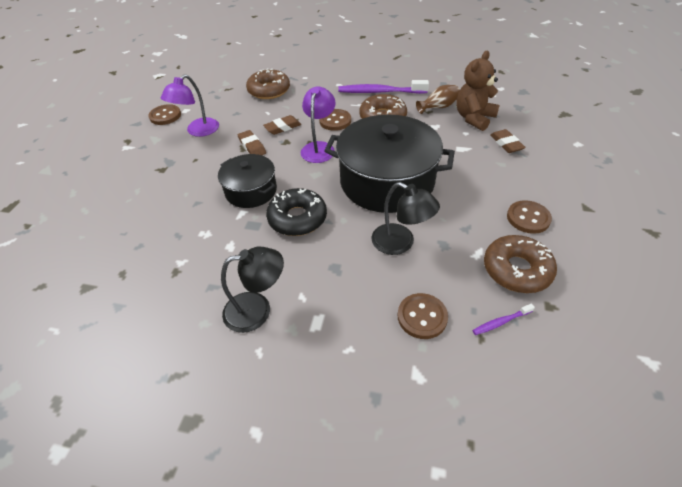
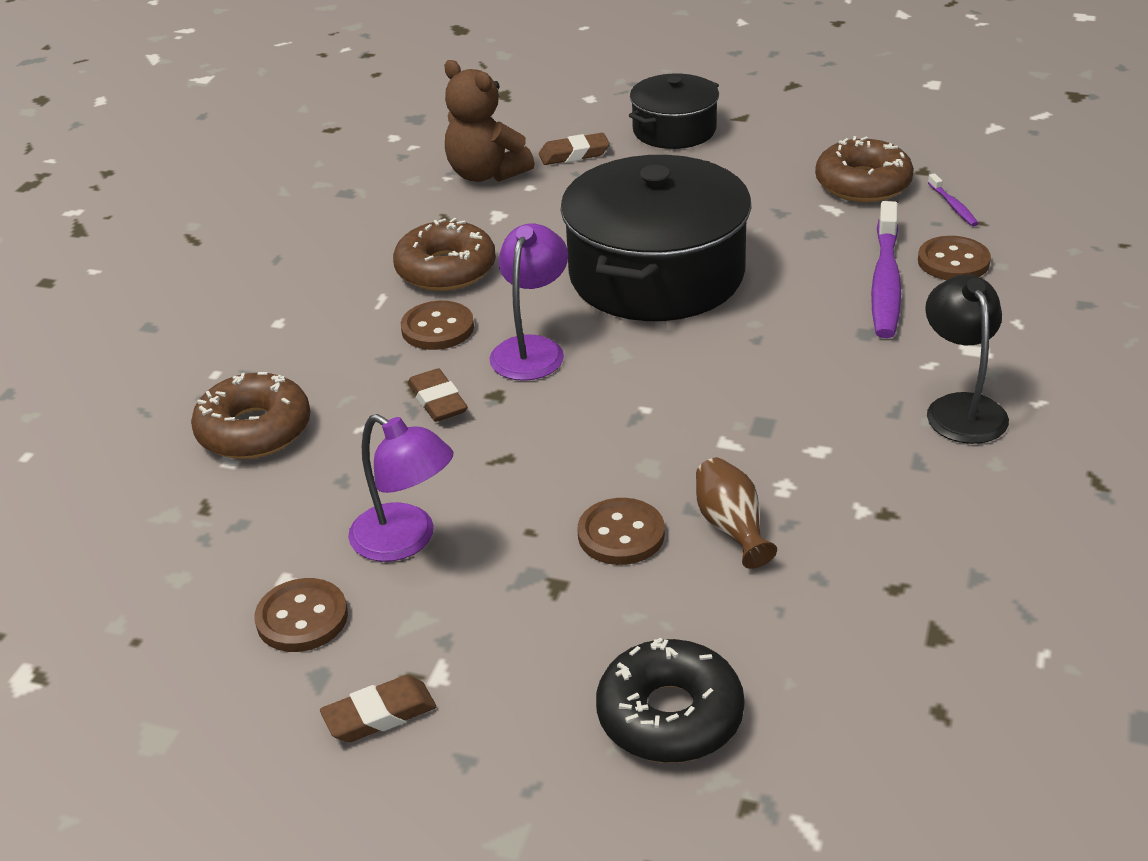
camera: 85 degrees left, 10 degrees down
black pot [218,154,277,208] -> black pot moved to [629,74,719,149]
brown eraser [238,130,266,155] -> brown eraser moved to [320,675,436,742]
black donut [266,188,327,236] -> black donut moved to [596,638,745,763]
purple lamp [301,86,336,163] -> purple lamp turned 90 degrees clockwise [490,223,568,381]
purple toothbrush [338,80,429,94] -> purple toothbrush moved to [871,201,901,338]
black lamp [372,182,440,255] -> none
brown vase [416,85,460,114] -> brown vase moved to [696,457,777,569]
brown button [507,200,552,234] -> brown button moved to [578,498,665,565]

